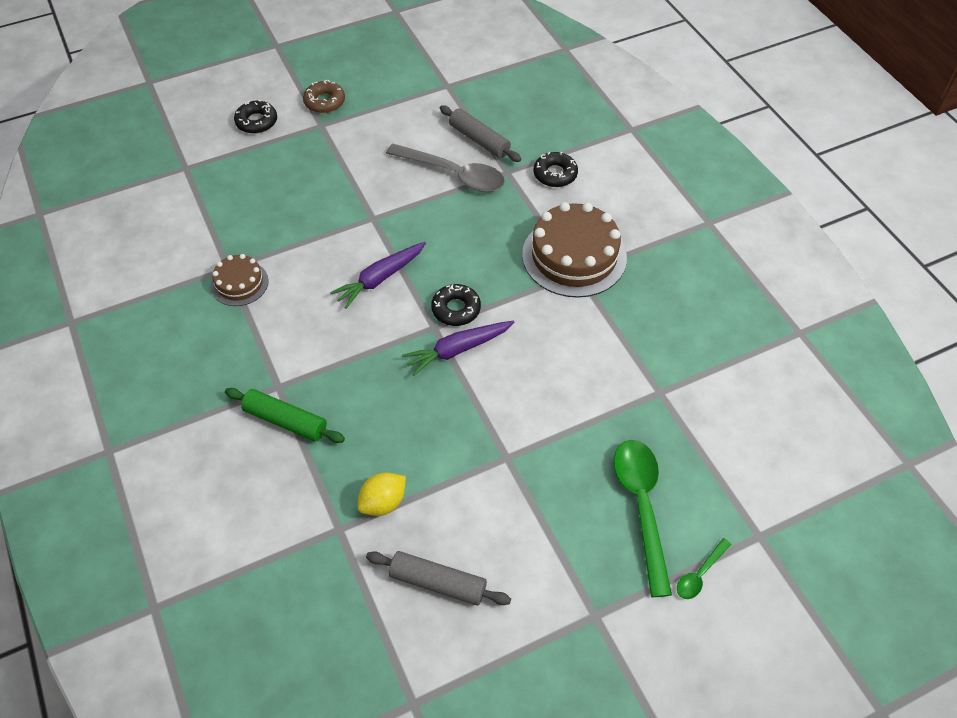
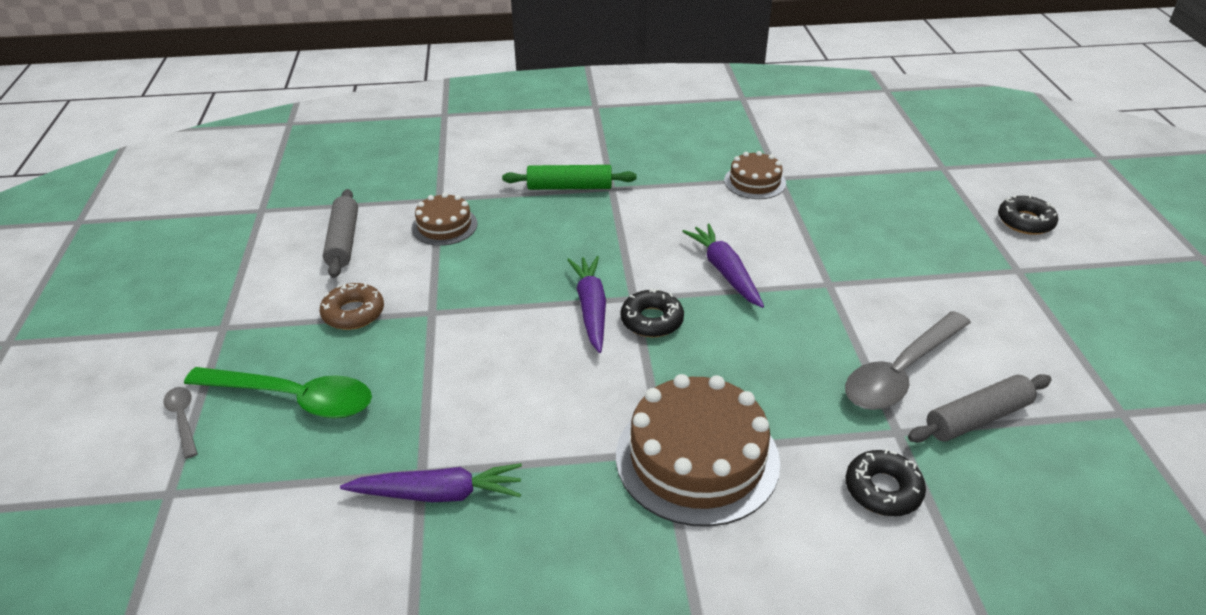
camera: 110 degrees right, 15 degrees down
green rolling pin [225,388,345,443] -> green rolling pin turned 45 degrees clockwise [502,165,637,190]
brown donut [303,80,345,113] -> brown donut moved to [320,283,384,330]
yellow lemon [357,472,406,516] -> brown cake [411,193,477,246]
grey rolling pin [366,551,511,605] -> grey rolling pin turned 45 degrees counterclockwise [323,189,358,278]
green spoon [677,538,731,599] -> grey spoon [164,387,198,459]
none -> purple carrot [340,463,522,502]

